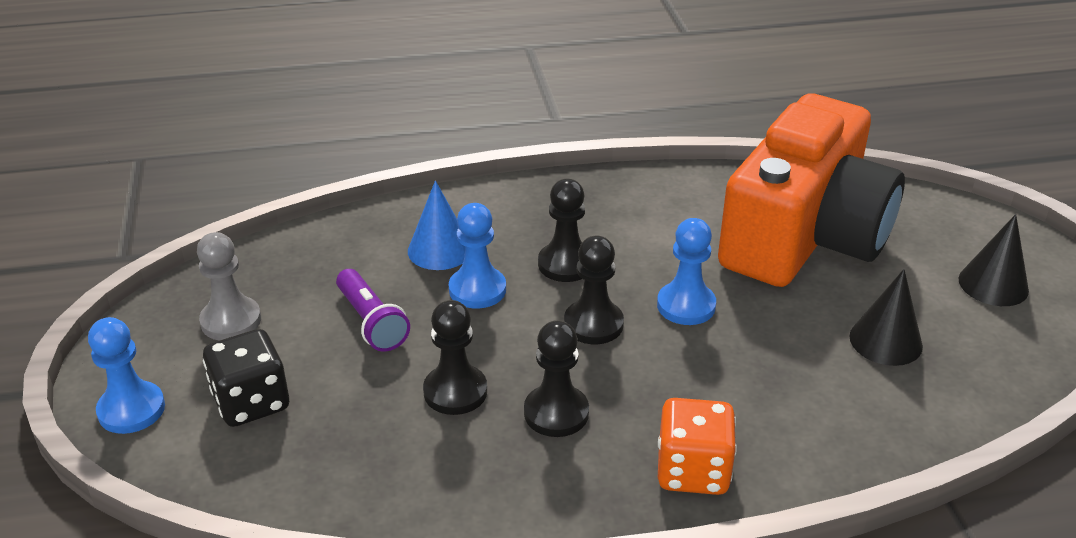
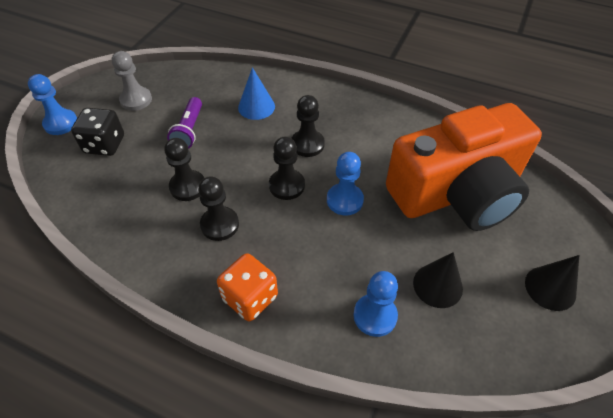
camera: 35 degrees right, 15 degrees up
blue pawn [449,203,506,309] -> blue pawn moved to [354,271,398,337]

